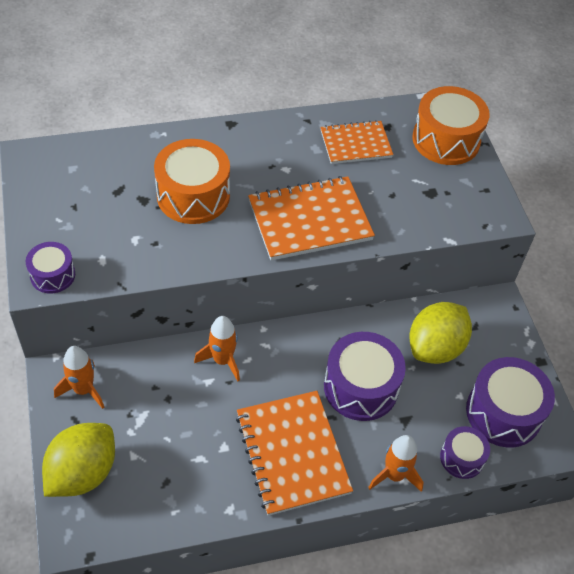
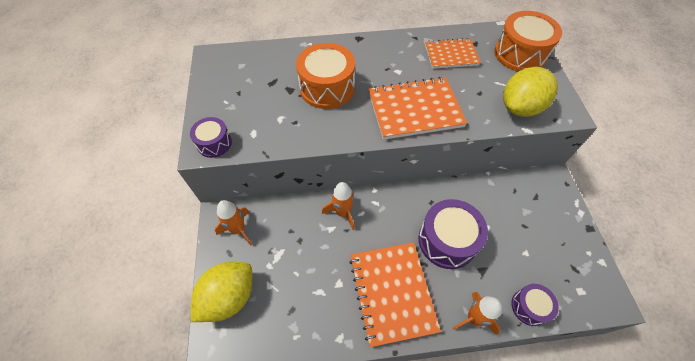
camera: 10 degrees right, 5 degrees up
yellow lemon [409,302,472,364] -> yellow lemon moved to [503,67,558,117]
purple drum [466,357,555,447] -> none

